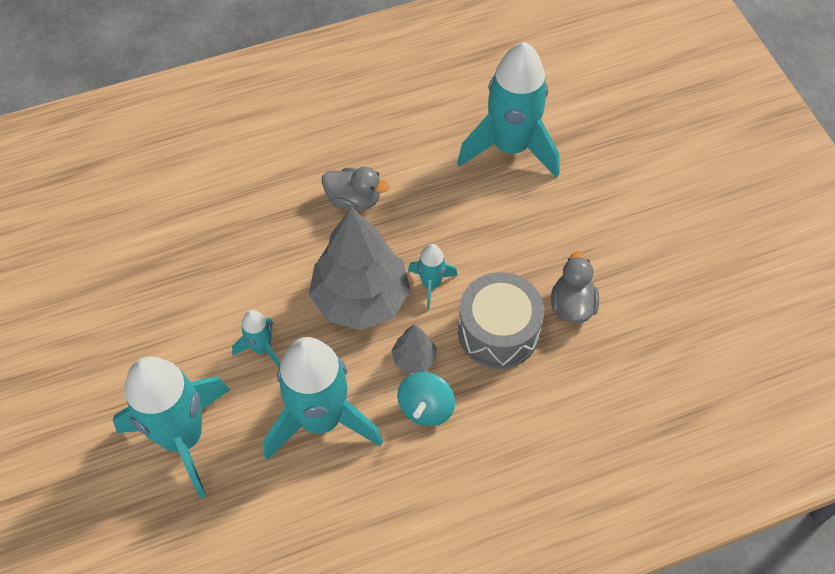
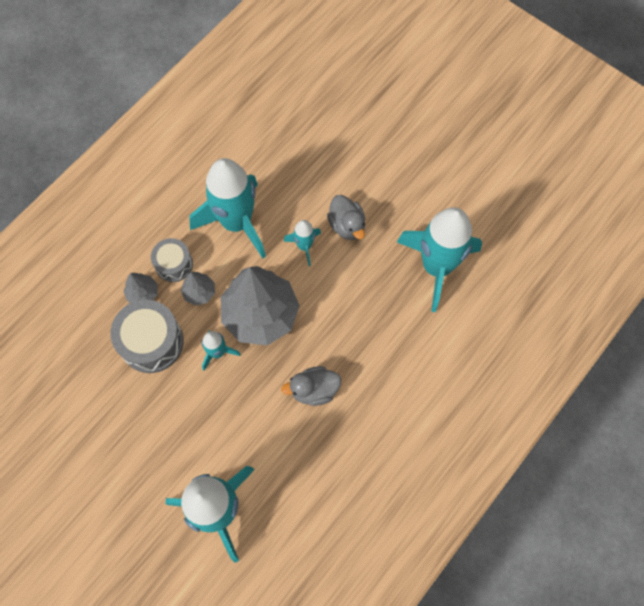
camera: 150 degrees right, 10 degrees up
turquoise rocket [113,357,230,499] -> turquoise rocket moved to [397,207,482,312]
turquoise spinning top [397,372,455,426] -> grey drum [151,238,193,282]
grey duck [551,251,599,323] -> grey duck moved to [327,195,365,240]
none -> grey tree [124,273,158,303]

